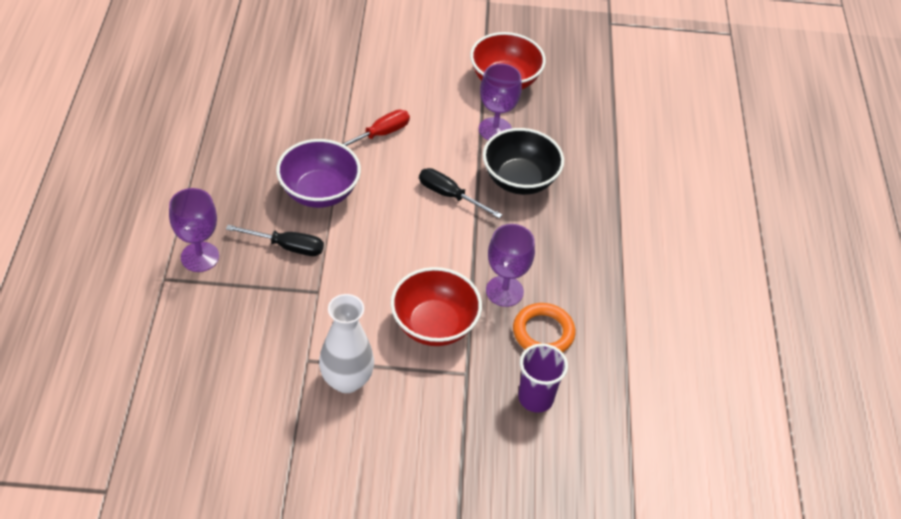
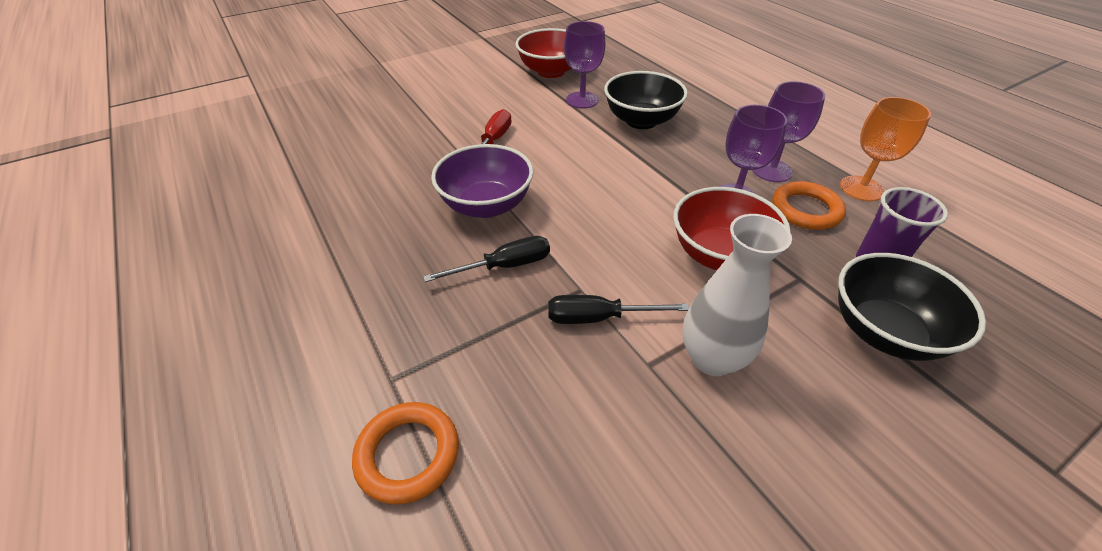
camera: 30 degrees left, 5 degrees down
purple goblet [169,188,219,272] -> purple goblet moved to [752,81,825,182]
black screwdriver [419,168,503,219] -> black screwdriver moved to [548,295,689,324]
none -> orange ring [352,402,459,504]
none -> black bowl [838,253,986,361]
none -> orange goblet [840,97,931,201]

